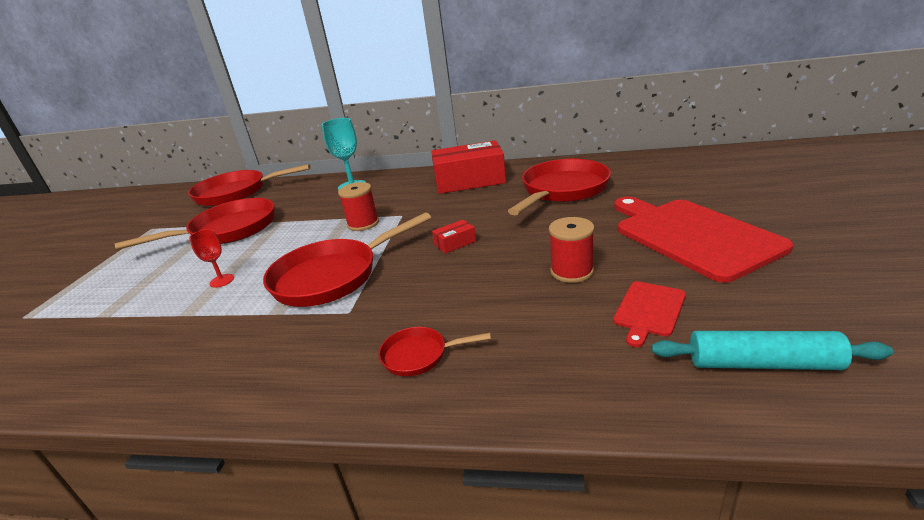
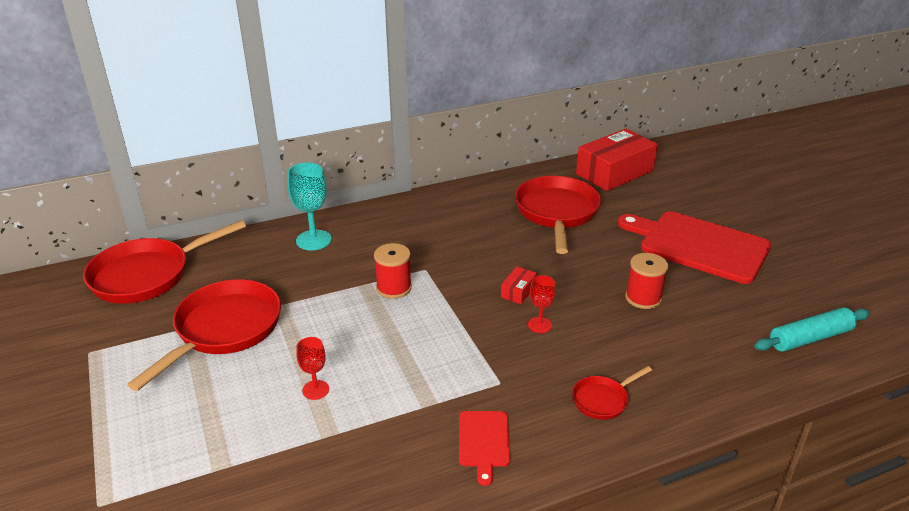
camera: 35 degrees left, 5 degrees up
red pan [263,212,431,307] -> none
red box [431,140,506,194] -> red box moved to [576,129,658,191]
red cutting board [613,281,686,347] -> red cutting board moved to [459,411,510,486]
none -> red goblet [528,275,556,333]

